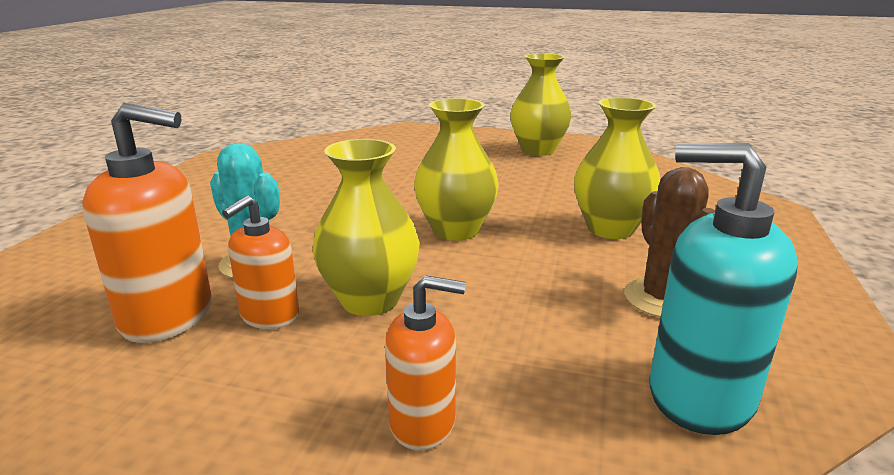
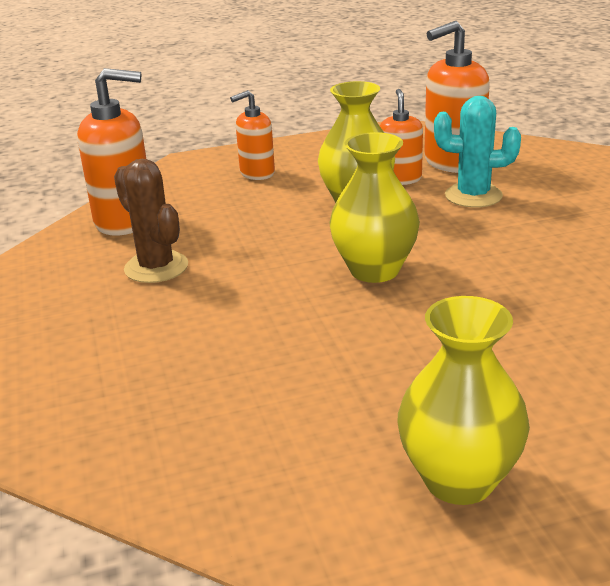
camera: 150 degrees right, 5 degrees up
yellow vase [574,97,660,239] -> none
turquoise soap dispenser [649,143,798,435] -> orange soap dispenser [77,68,146,236]

